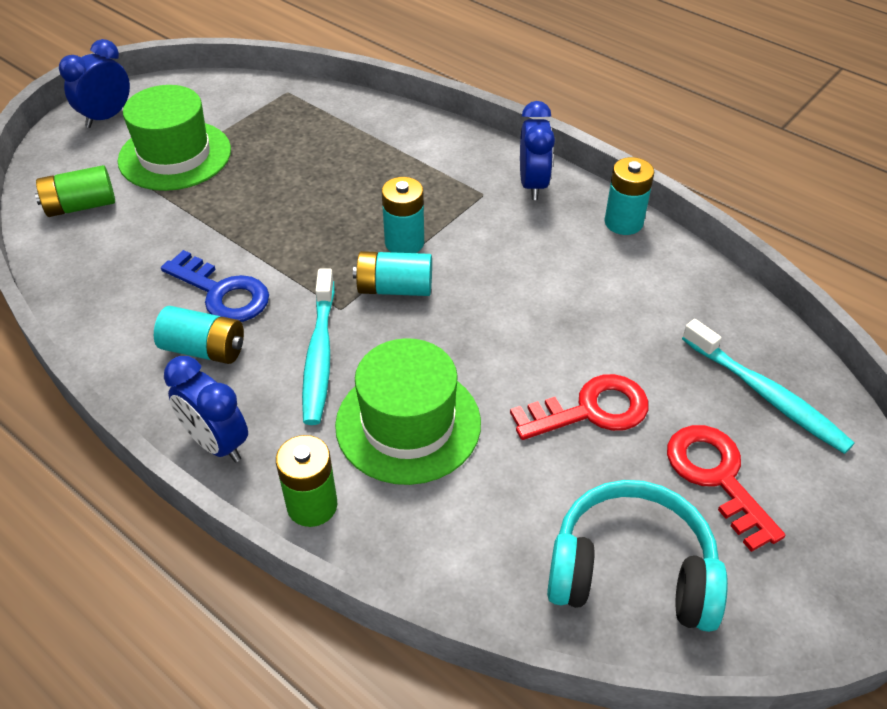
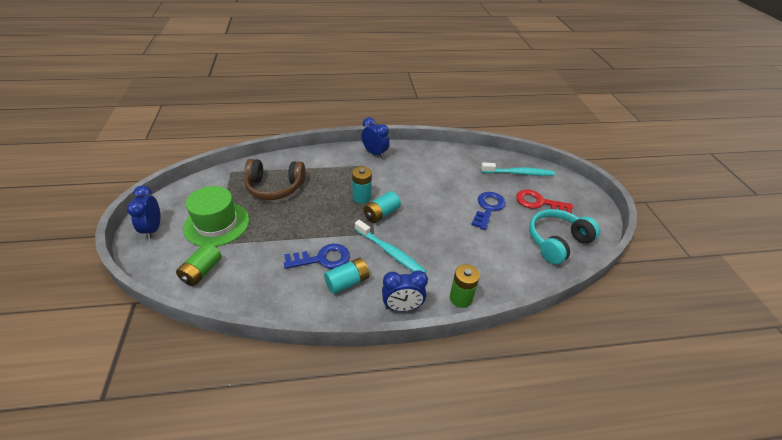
camera: 50 degrees left, 5 degrees down
green hat [335,338,481,485] -> none
red key [510,374,649,440] -> blue key [471,192,506,230]
turquoise battery [604,157,654,235] -> none
none -> brown headphones [244,159,305,200]

